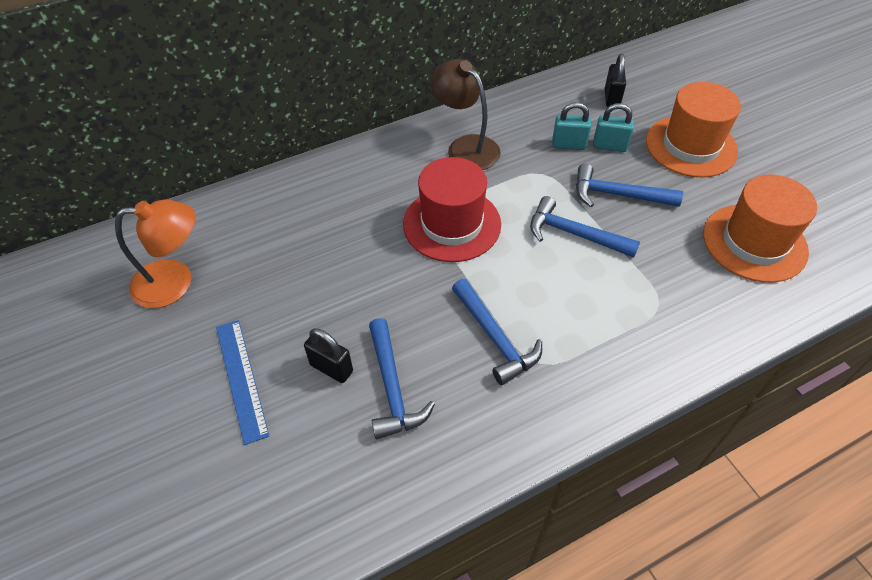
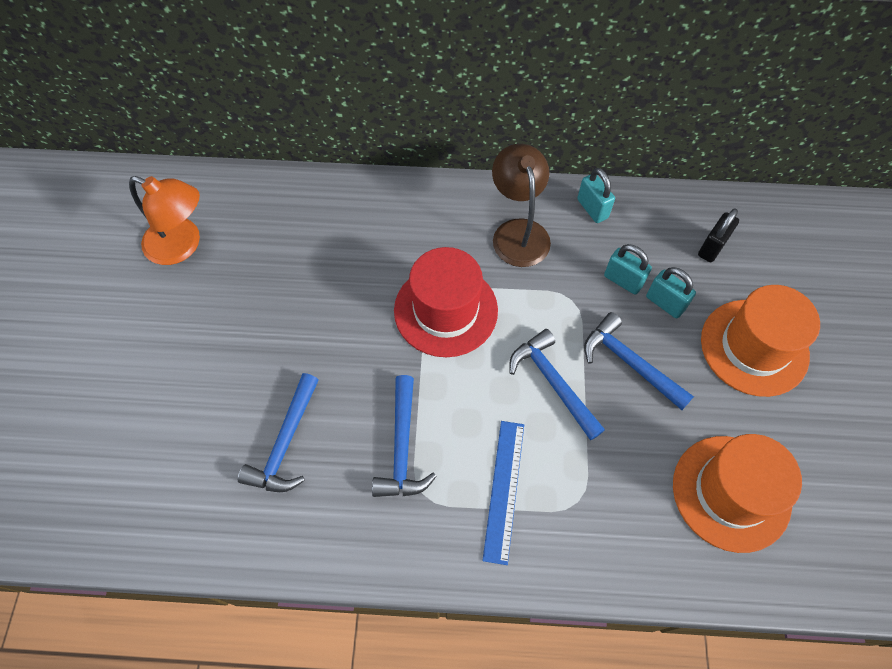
camera: 30 degrees right, 10 degrees up
blue ruler [216,320,269,445] -> blue ruler moved to [482,421,524,565]
black padlock [304,328,353,383] -> none
none -> turquoise padlock [577,168,615,223]

